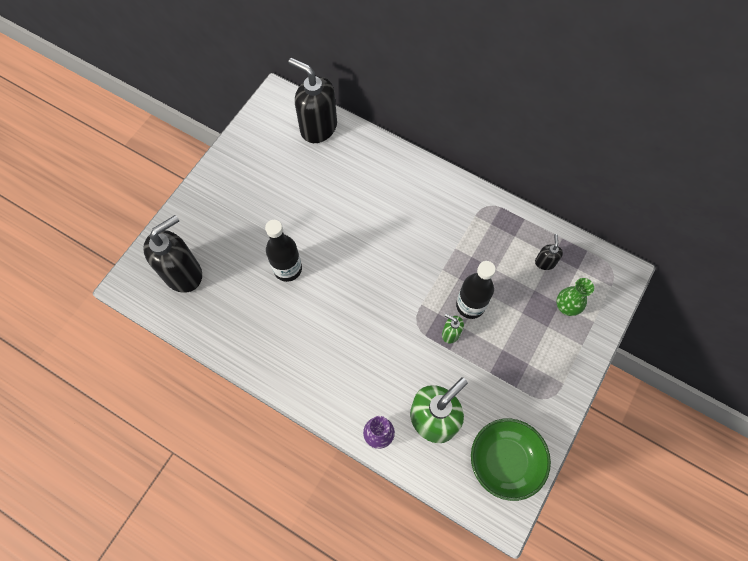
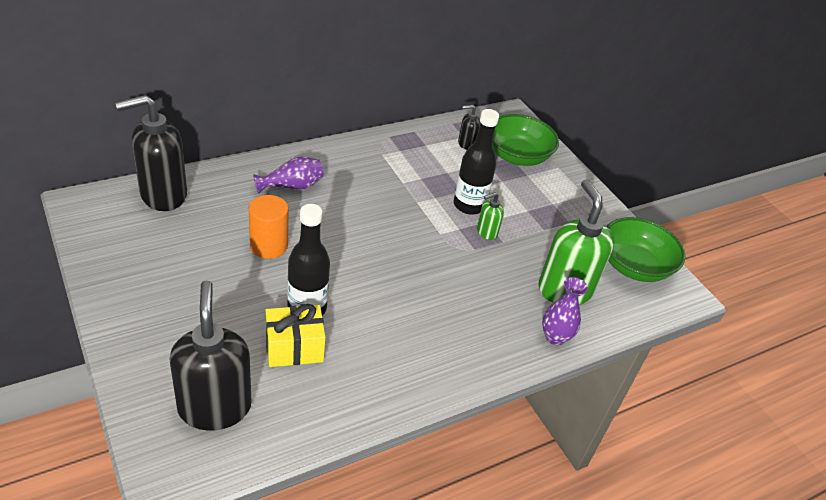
camera: 65 degrees left, 25 degrees down
black soap dispenser [535,234,563,270] -> black soap dispenser turned 45 degrees counterclockwise [458,105,480,150]
green vase [556,278,594,316] -> green bowl [492,114,559,166]
none -> orange cylinder [249,195,289,259]
none -> purple vase [253,157,324,194]
none -> yellow gift [265,304,326,367]

